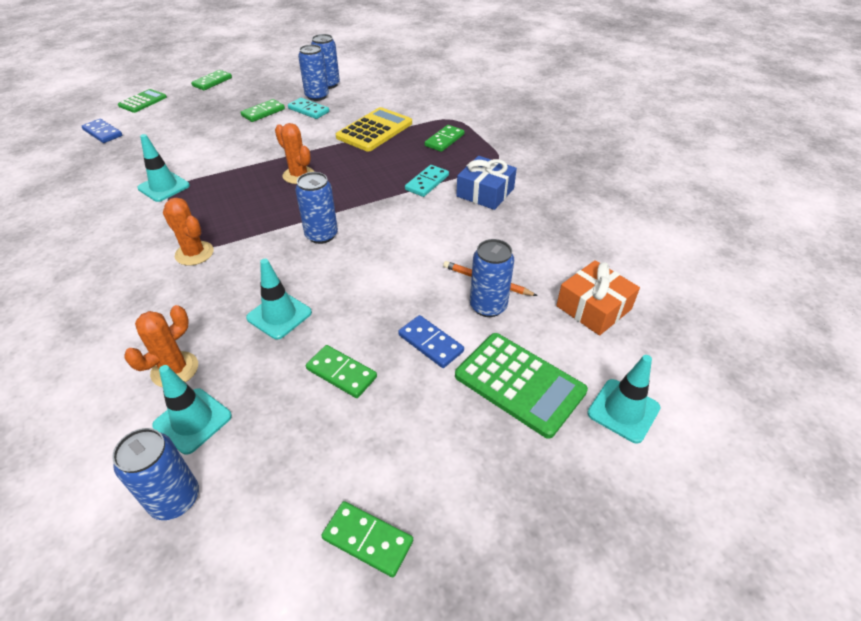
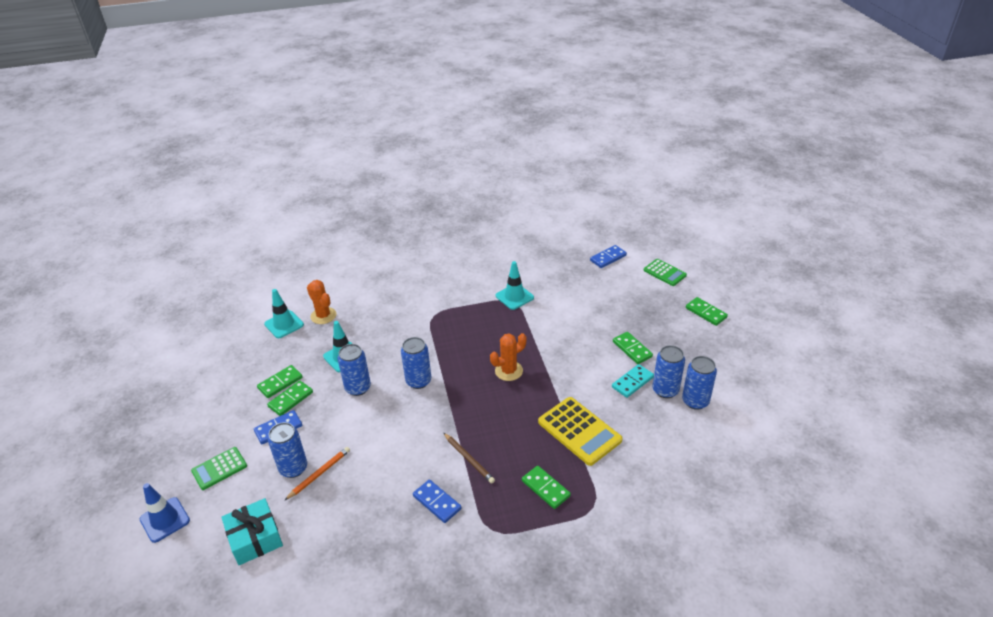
camera: 105 degrees right, 5 degrees down
blue can [112,428,199,520] -> blue can moved to [338,344,371,396]
orange cactus [163,198,214,266] -> none
green domino [321,501,413,577] -> green domino moved to [267,380,313,416]
turquoise domino [405,165,449,197] -> brown pencil [444,433,495,484]
green calculator [455,333,588,439] -> green calculator [191,447,247,490], size x0.61
blue gift [456,156,517,210] -> blue domino [413,480,462,523]
orange gift [556,260,640,336] -> turquoise gift [221,498,283,565]
turquoise traffic cone [587,355,661,443] -> blue traffic cone [140,483,190,543]

